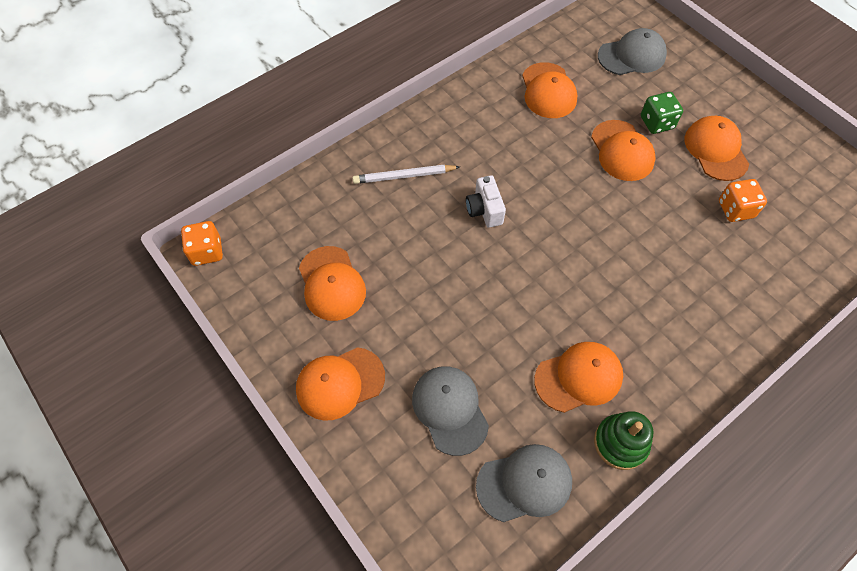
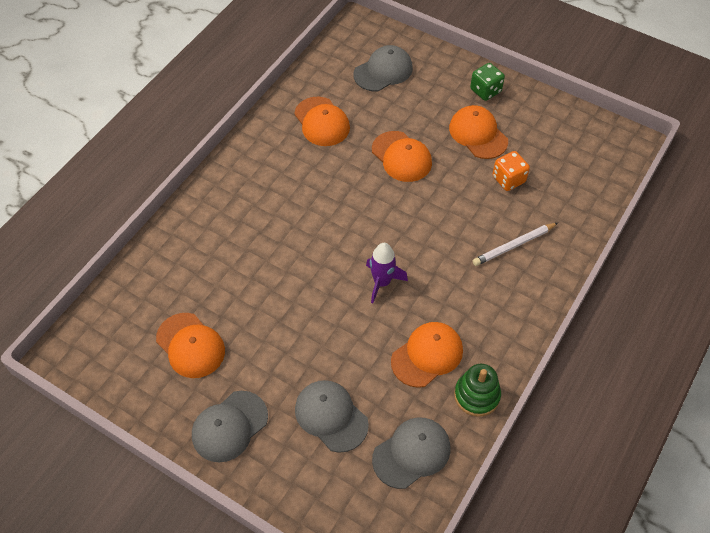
camera: 20 degrees left, 5 degrees down
orange dice [181,221,223,266] -> none
orange cap [296,347,385,421] -> grey cap [192,391,268,462]
white pencil [353,165,460,184] -> white pencil moved to [473,223,558,266]
white camera [466,175,506,228] -> none
green dice [641,92,683,134] -> green dice moved to [470,63,505,101]
none -> purple rocket [366,243,408,303]

